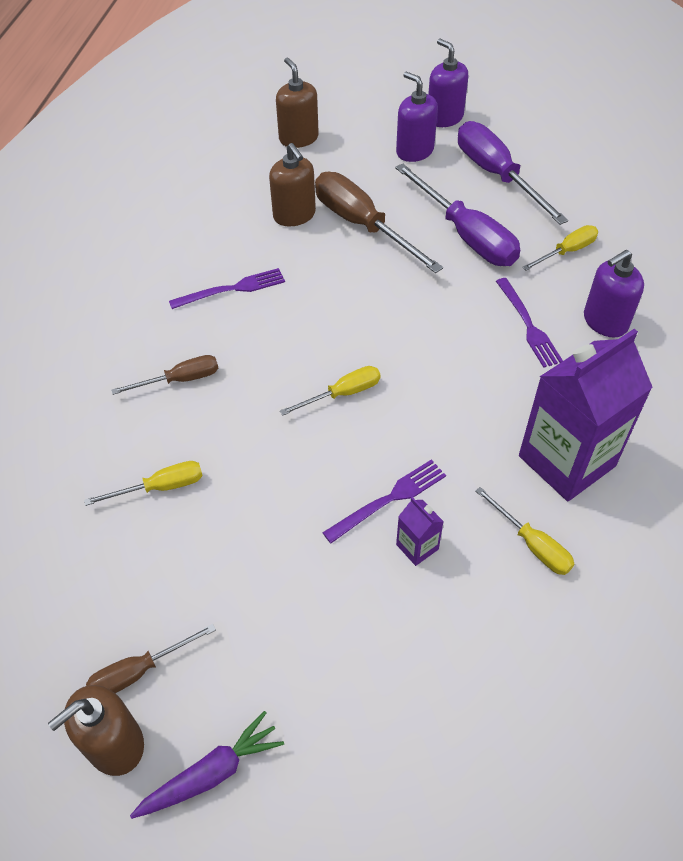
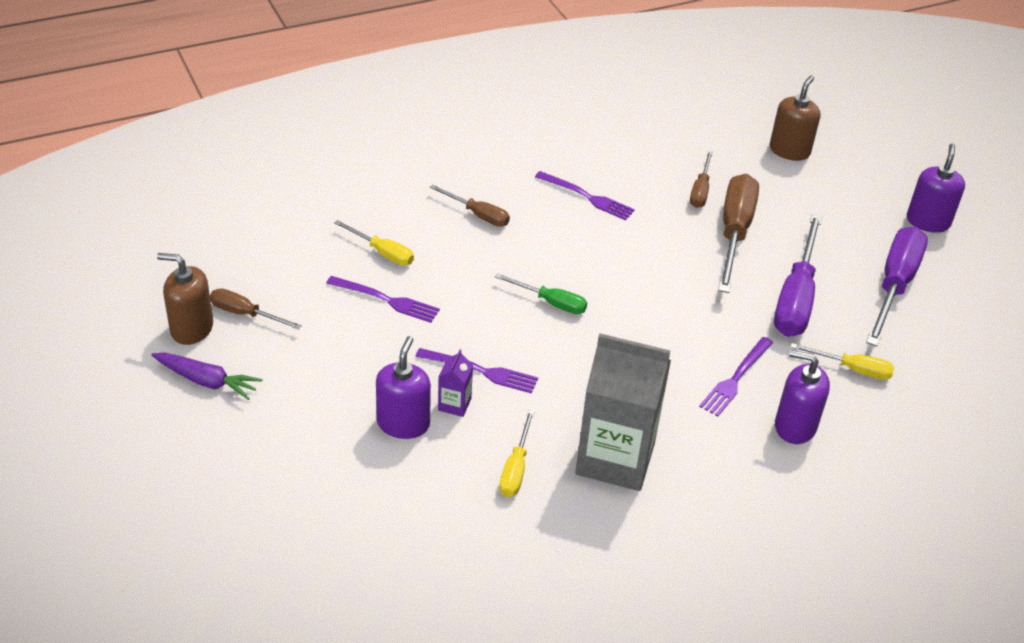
camera: 50 degrees right, 10 degrees down
brown soap dispenser [269,143,316,226] -> brown screwdriver [690,151,713,208]
yellow screwdriver [280,366,381,416] -> green screwdriver [495,273,587,314]
purple soap dispenser [396,72,438,162] -> purple soap dispenser moved to [376,336,431,439]
purple carton [519,329,653,501] -> grey carton [575,333,671,491]
none -> purple fork [326,276,440,323]

